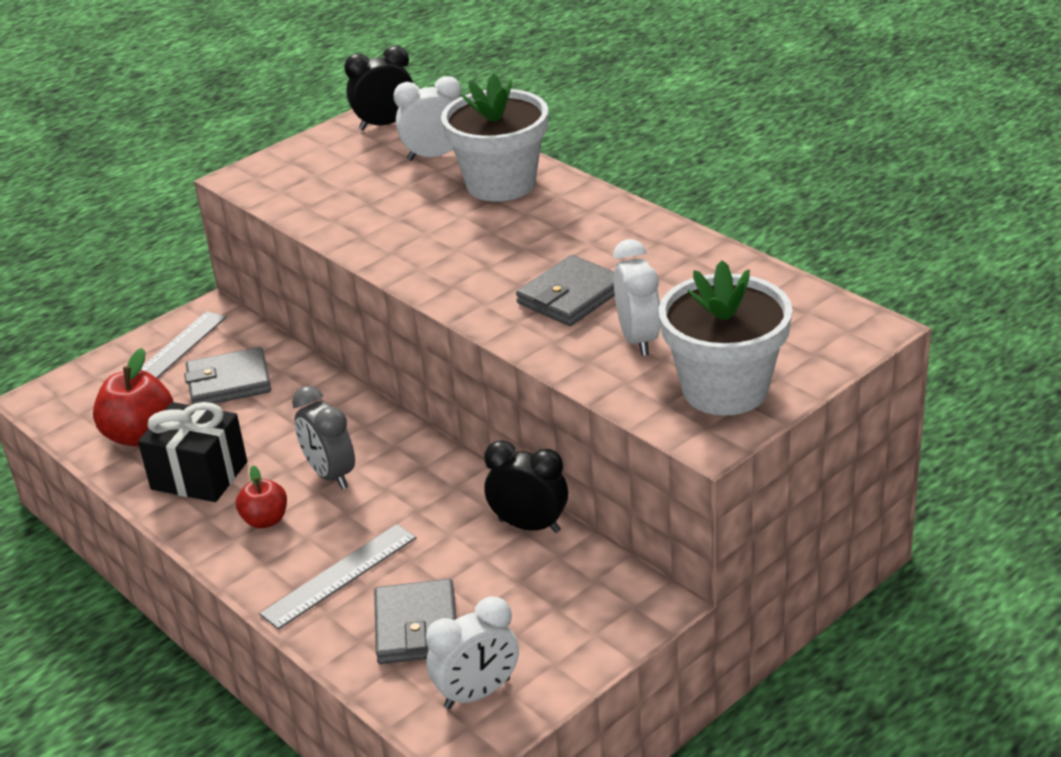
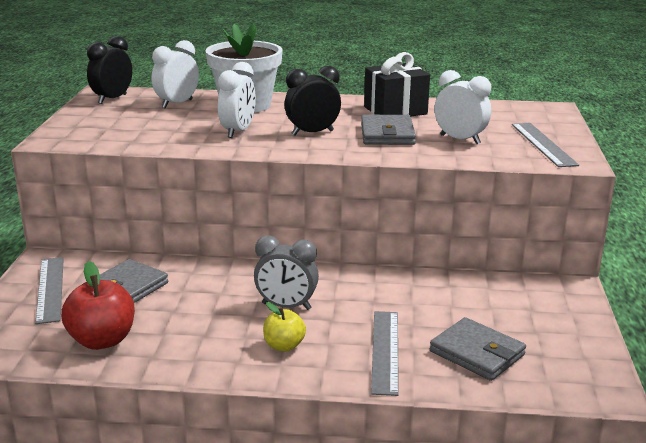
camera: 45 degrees left, 10 degrees down
black gift [138,402,247,502] -> black gift moved to [364,52,430,116]
red apple [236,465,287,529] -> yellow apple [263,302,306,351]
white clock [426,597,519,709] -> white clock moved to [218,62,256,138]
black clock [484,440,568,533] -> black clock moved to [284,66,341,135]
white flower pot [659,260,792,416] -> grey ruler [512,123,579,167]

